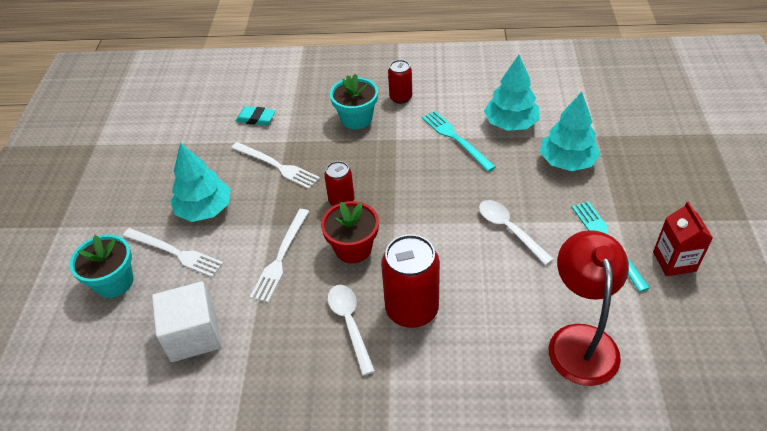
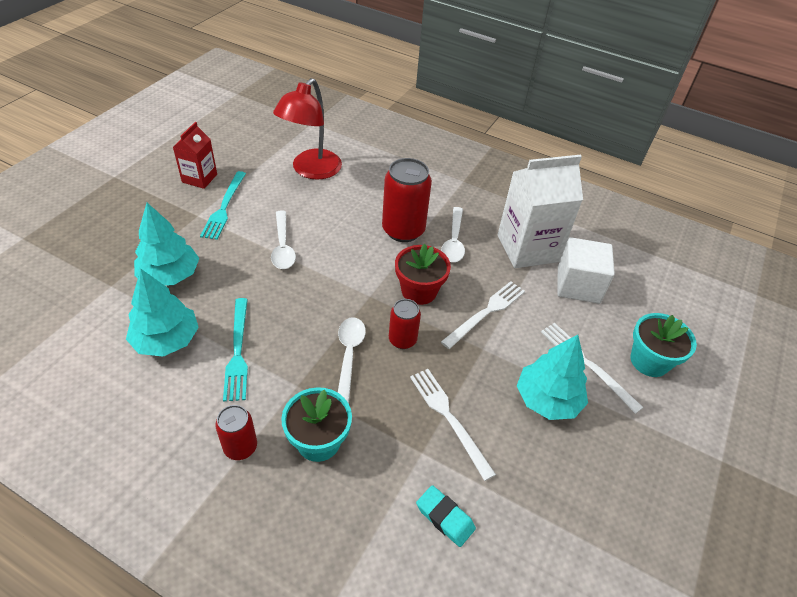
camera: 160 degrees left, 0 degrees up
none -> white spoon [338,317,366,404]
none -> white carton [498,155,583,268]

